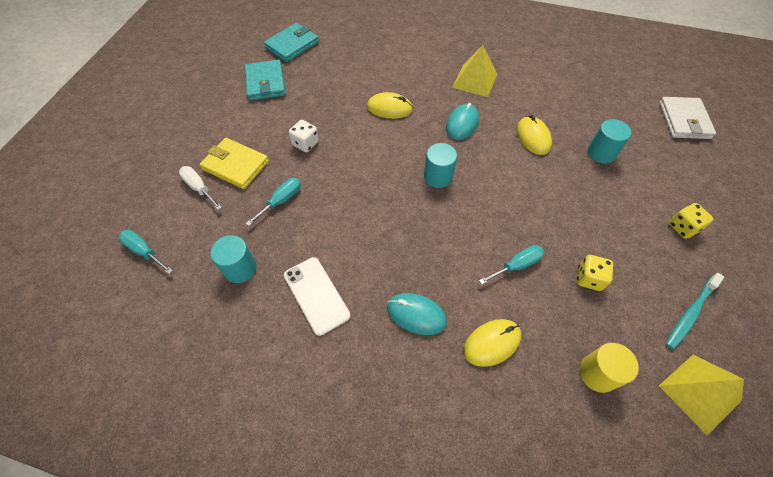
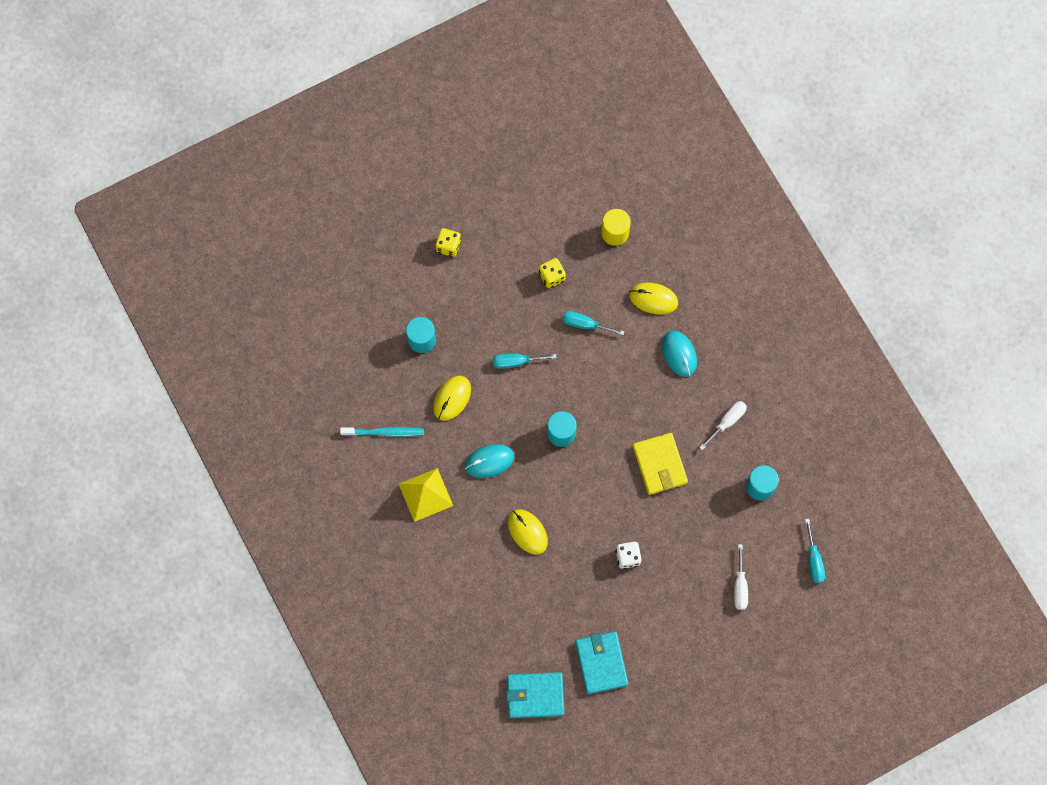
camera: 135 degrees left, 15 degrees up
yellow wallet [200,138,269,189] -> yellow wallet moved to [633,433,688,495]
turquoise wallet [245,60,286,101] -> turquoise wallet turned 45 degrees counterclockwise [575,632,628,694]
turquoise screwdriver [246,178,301,226] -> turquoise screwdriver moved to [493,353,557,369]
white phone [284,257,351,336] -> white screwdriver [699,401,747,450]
white wallet [659,97,716,139] -> none
yellow pyramid [659,355,744,435] -> none
turquoise toothbrush [666,273,724,350] -> turquoise toothbrush moved to [340,427,424,437]

